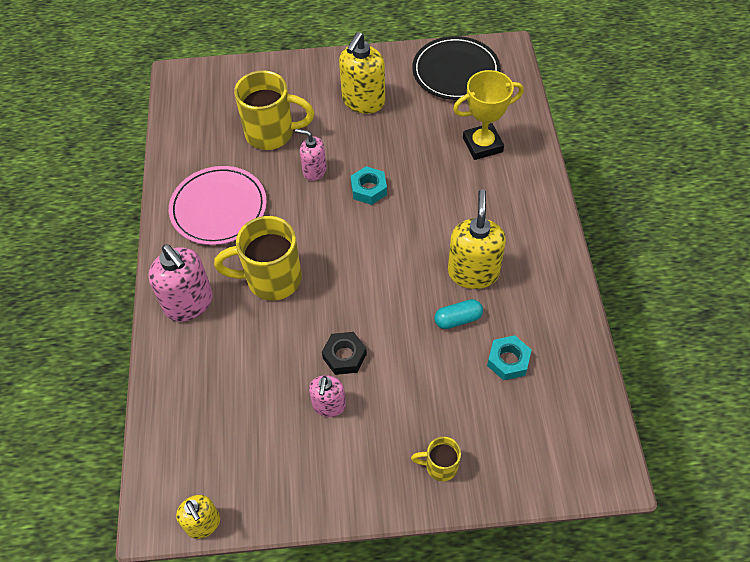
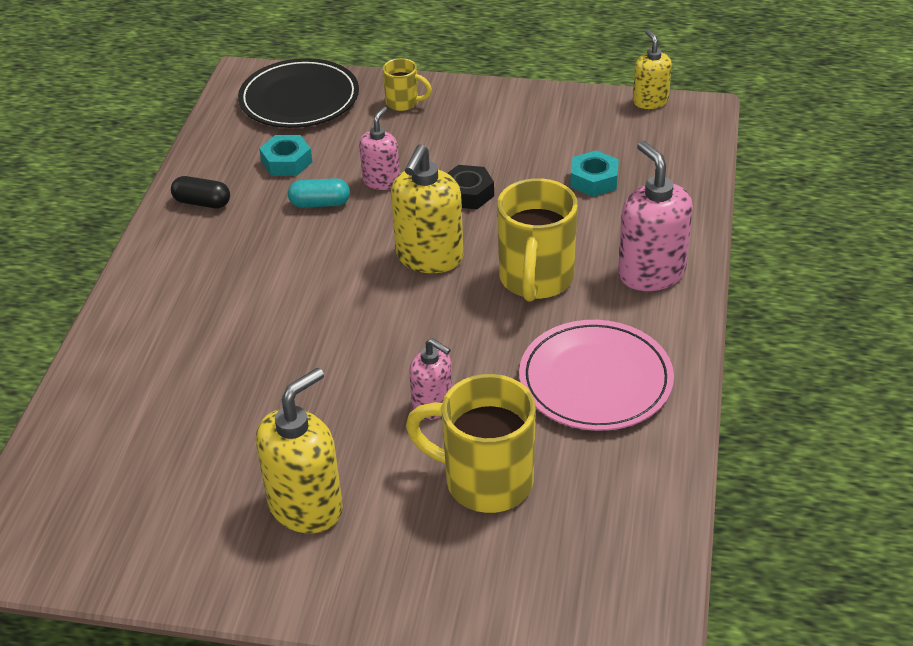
camera: 165 degrees left, 15 degrees down
yellow mug [214,216,302,300] -> yellow mug turned 90 degrees clockwise [497,178,578,302]
pink soap dispenser [309,375,346,417] -> pink soap dispenser moved to [359,107,400,190]
turquoise nut [351,166,387,205] -> turquoise nut moved to [570,150,619,197]
black plate [412,36,501,100] -> black plate moved to [238,58,359,128]
yellow soap dispenser [448,189,506,289] -> yellow soap dispenser moved to [391,144,463,273]
yellow trophy [453,70,524,160] -> none
none -> black capsule [171,176,230,208]

